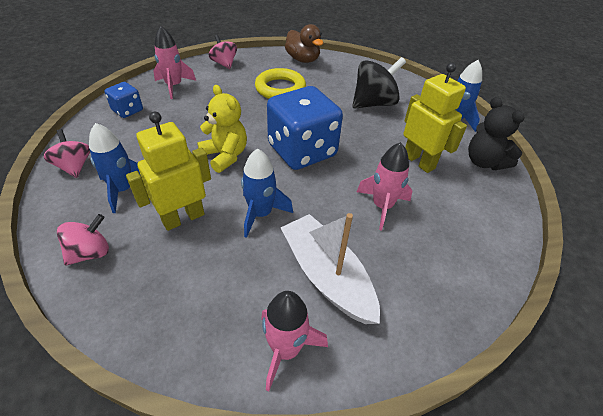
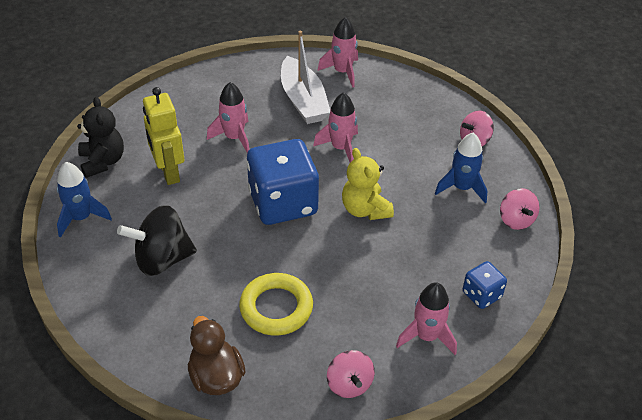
camera: 165 degrees left, 0 degrees up
yellow robot [126,112,211,231] -> none
blue rocket [241,148,293,238] -> pink rocket [313,92,358,163]

